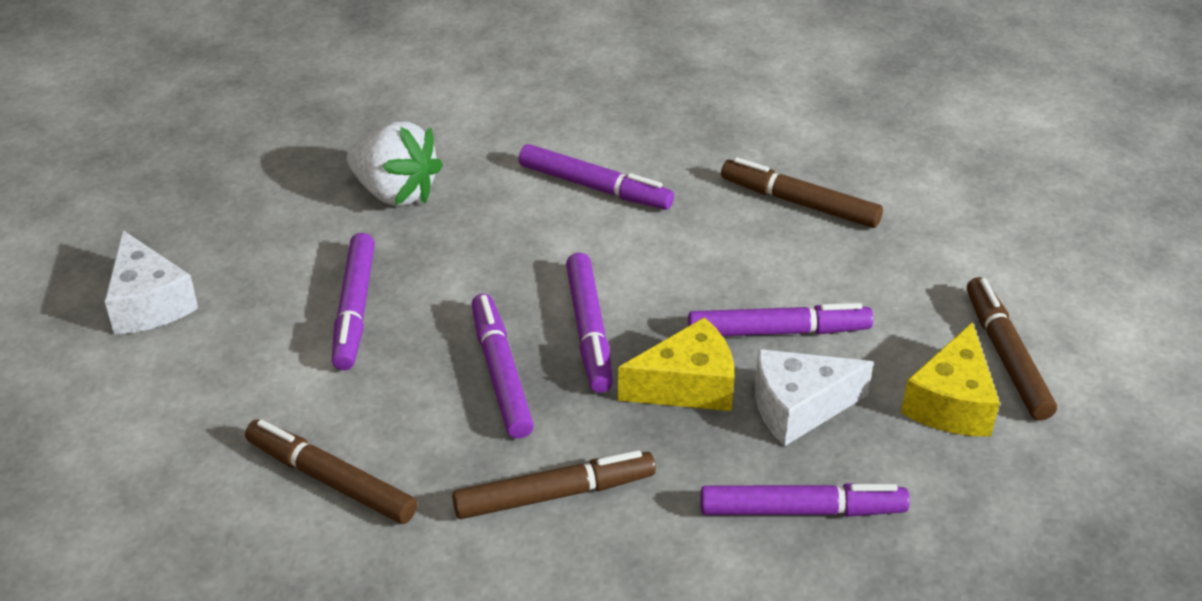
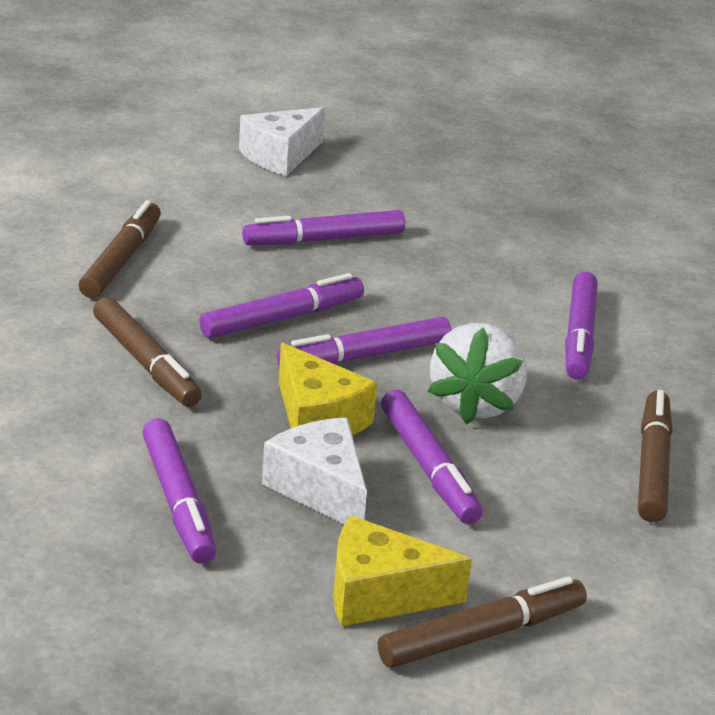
camera: 70 degrees right, 10 degrees down
white strawberry [347,121,443,206] -> white strawberry moved to [428,323,527,425]

